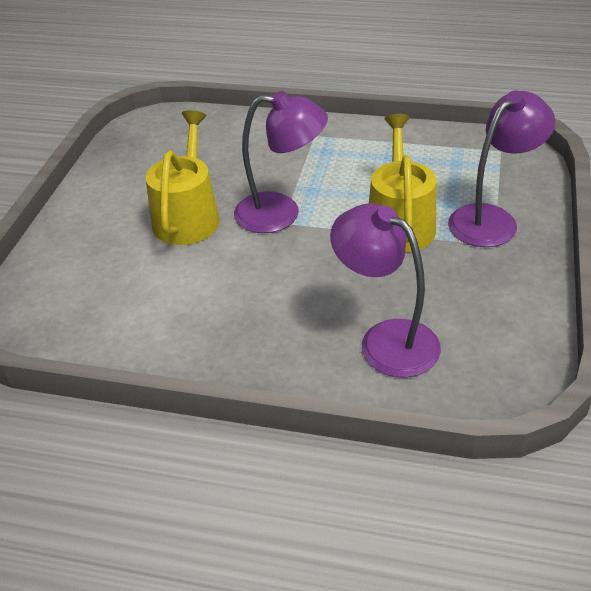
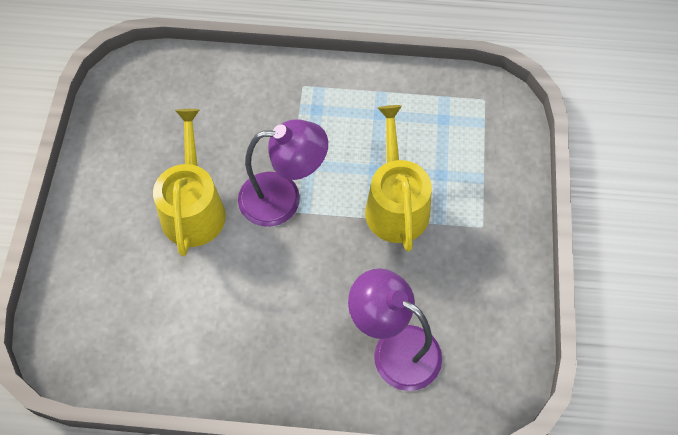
camera: 10 degrees left, 20 degrees up
purple lamp [448,90,555,247] -> none

